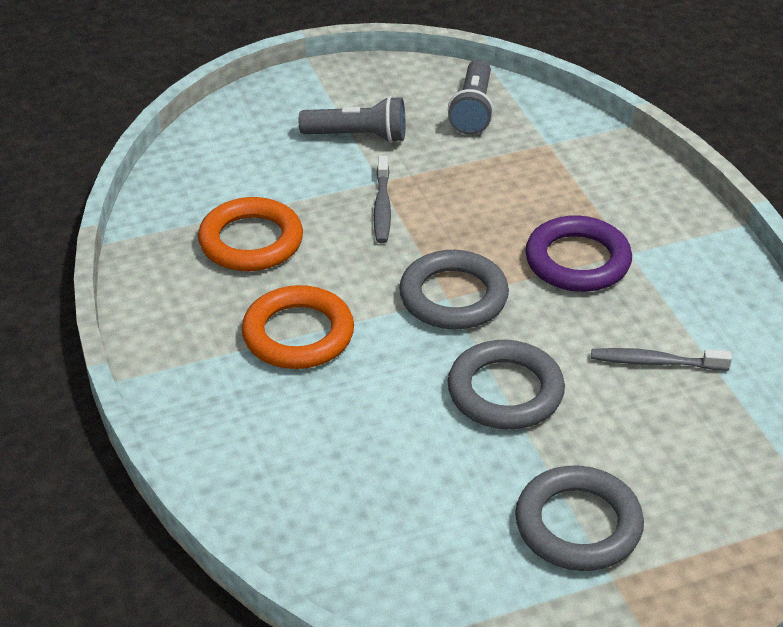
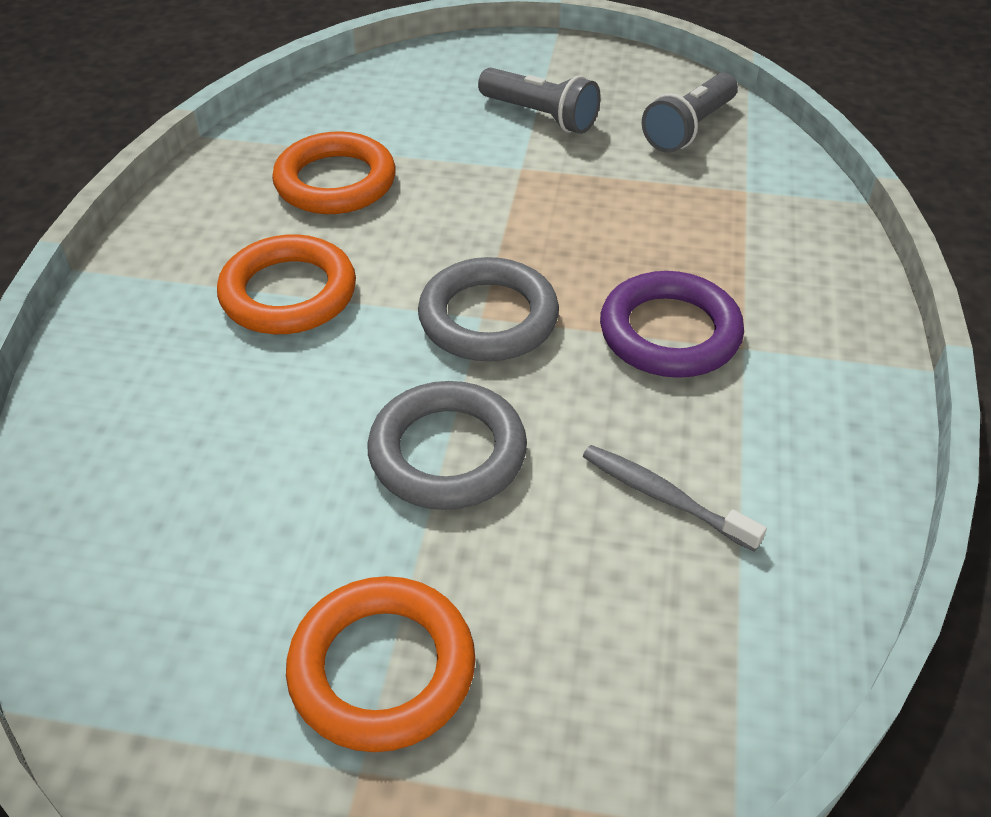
camera: 30 degrees right, 5 degrees up
grey toothbrush [374,156,391,243] -> none
grey ring [515,465,644,571] -> orange ring [286,576,476,752]

